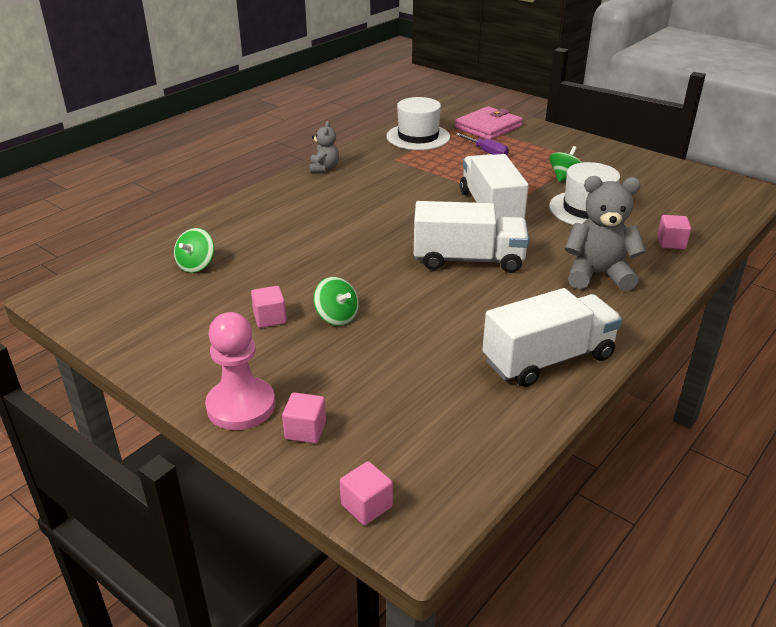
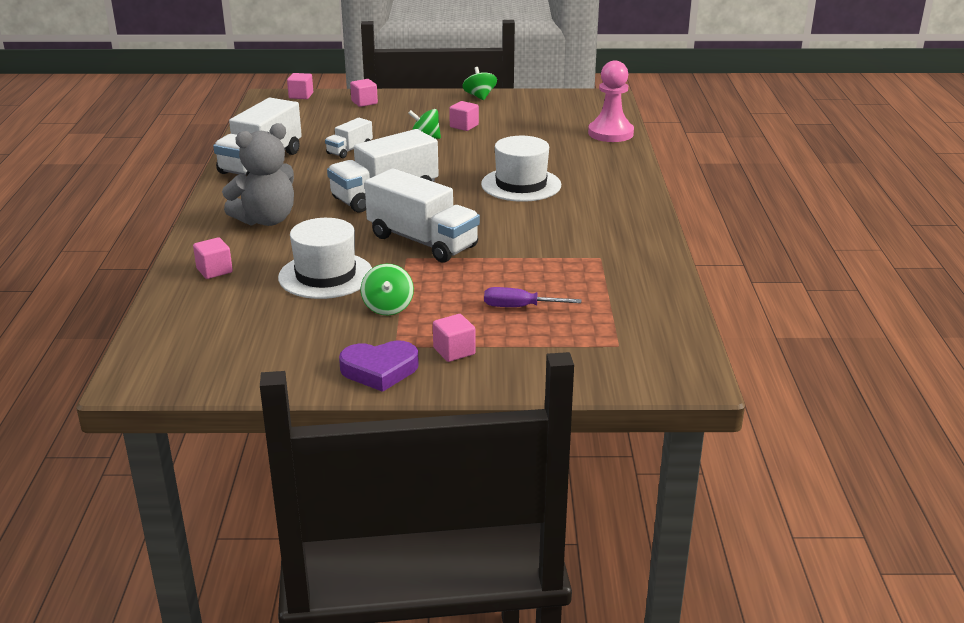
camera: 140 degrees right, 5 degrees down
green spinning top [174,228,214,273] -> green spinning top moved to [462,67,497,100]
pink pawn [205,312,275,430] -> pink pawn moved to [588,60,634,142]
grey teddy bear [309,121,339,173] -> none
white hat [386,97,450,150] -> white hat moved to [481,136,561,202]
pink wallet [455,106,523,140] -> none
none -> white truck [325,118,373,158]
none -> purple heart [339,340,419,392]
none -> pink cube [433,314,476,362]

